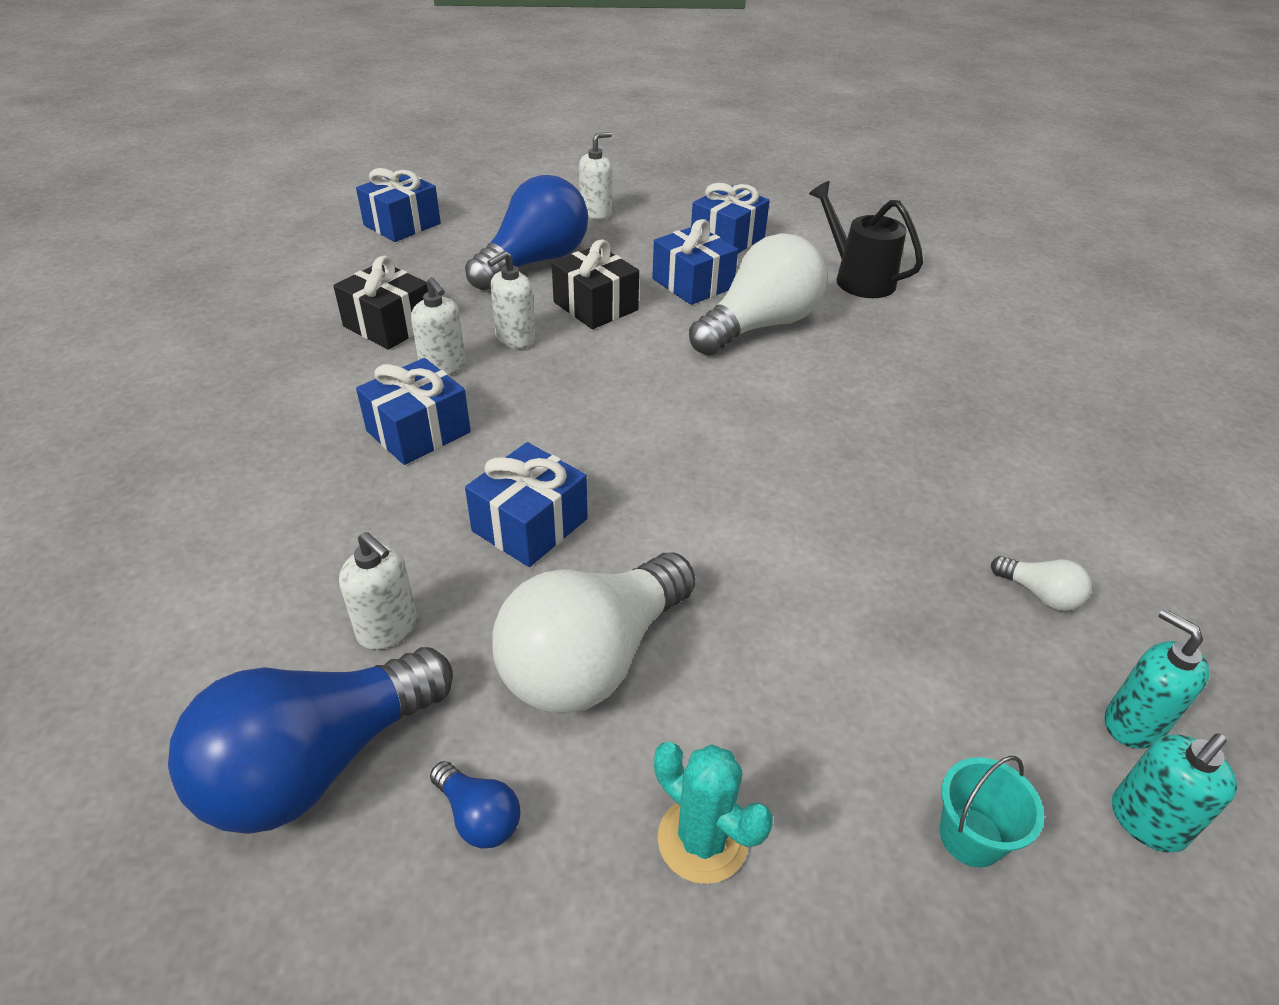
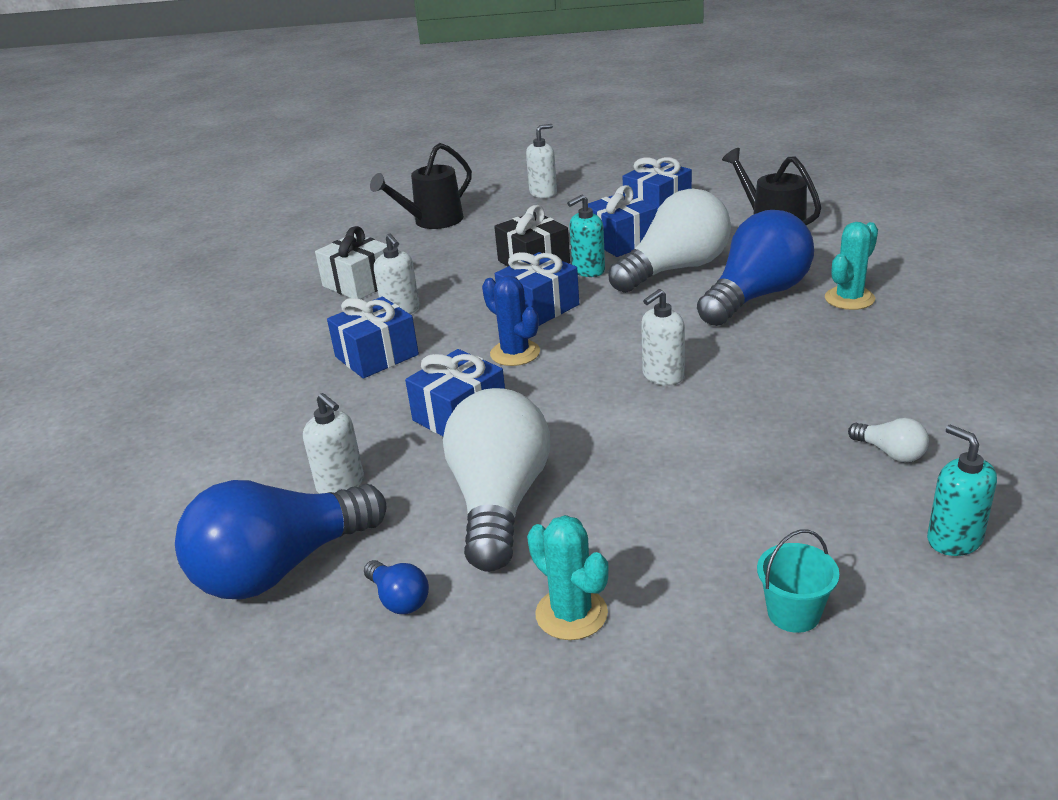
camera: 10 degrees right, 10 degrees down
black gift [333,255,428,350] -> white gift [315,226,387,299]
blue gift [356,168,441,242] -> blue gift moved to [495,252,579,326]
blue light bulb [465,175,588,290] -> blue light bulb moved to [697,210,814,326]
white soap dispenser [488,251,536,349] -> white soap dispenser moved to [641,289,685,386]
white light bulb [492,553,696,714] -> white light bulb turned 135 degrees clockwise [443,388,550,572]
turquoise soap dispenser [1112,733,1237,852] -> turquoise soap dispenser moved to [567,194,605,277]
none -> black watering can [370,143,472,229]
none -> blue cactus [482,276,540,366]
none -> turquoise cactus [825,222,878,310]

